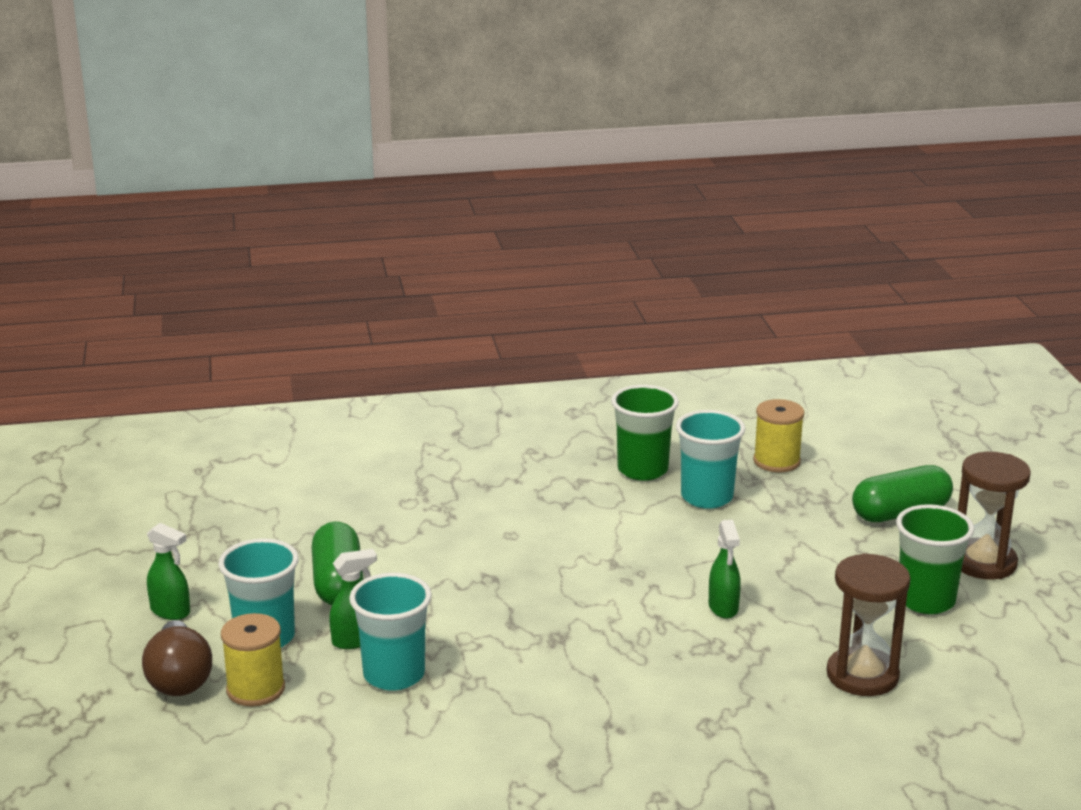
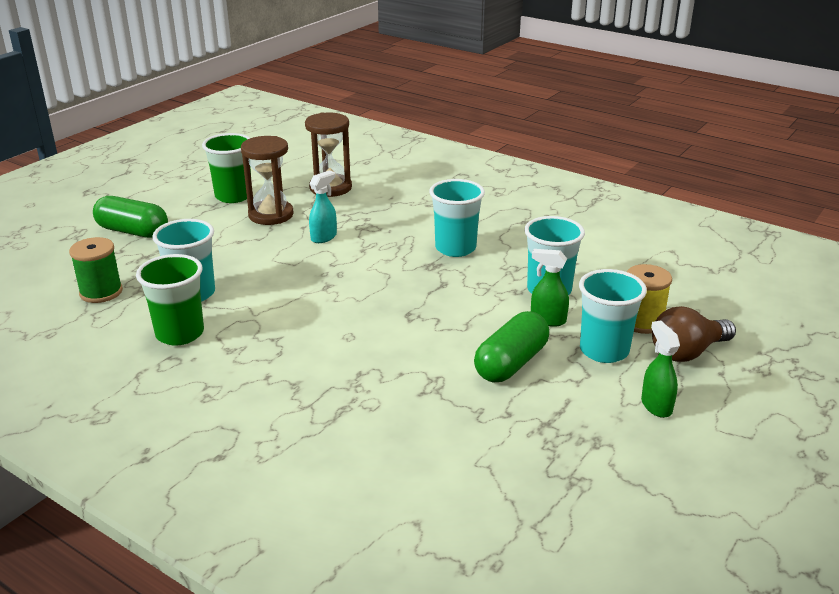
camera: 135 degrees left, 5 degrees up
brown light bulb [142,620,212,696] -> brown light bulb turned 150 degrees counterclockwise [652,306,736,362]
green spray bottle [709,520,741,619] -> turquoise spray bottle [309,170,337,243]
yellow spool [753,399,804,473] -> green spool [69,237,123,303]
brown hourglass [958,452,1031,580] -> brown hourglass moved to [241,136,294,225]
none -> turquoise cup [429,179,485,257]

